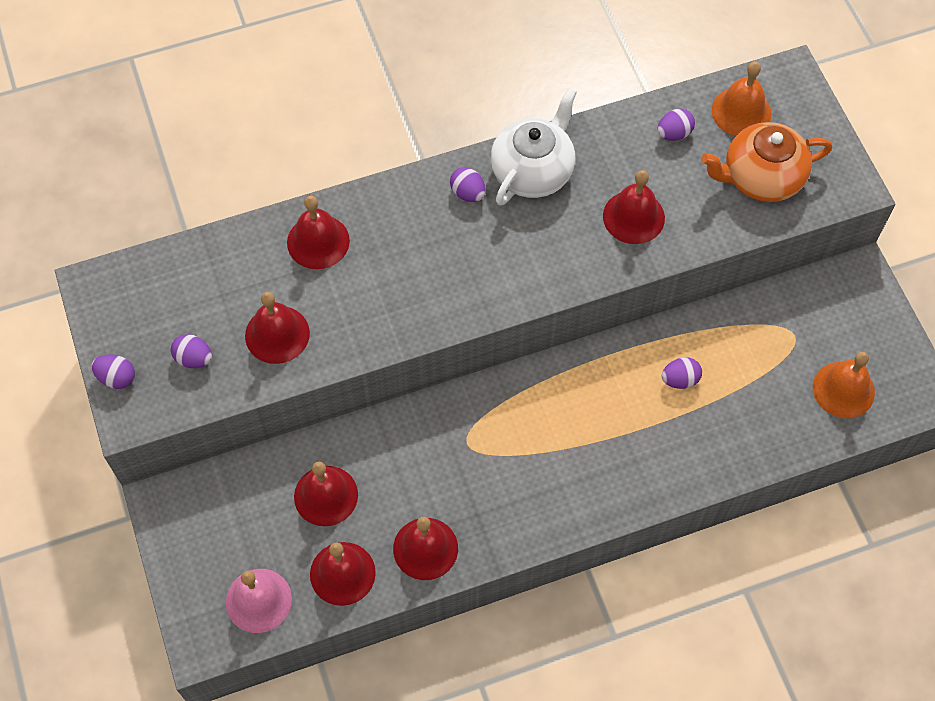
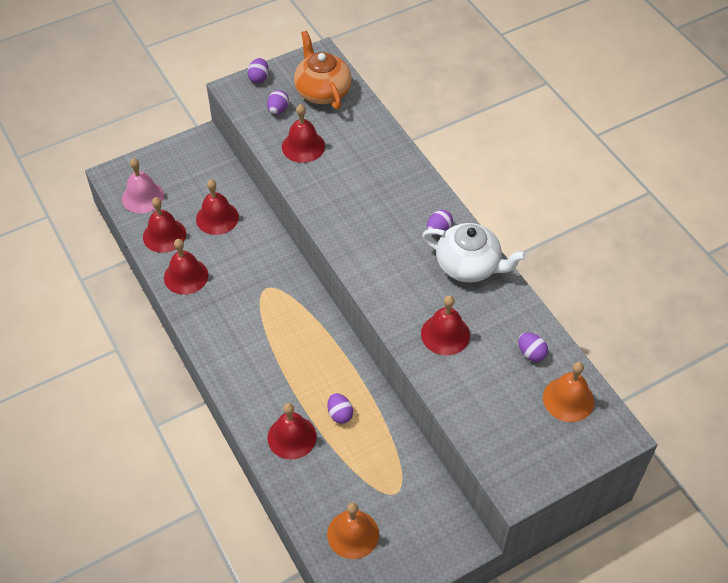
camera: 80 degrees right, 10 degrees down
red bell [287,196,350,269] -> red bell moved to [268,403,317,460]
orange teapot [701,122,832,202] -> orange teapot moved to [294,31,352,110]

